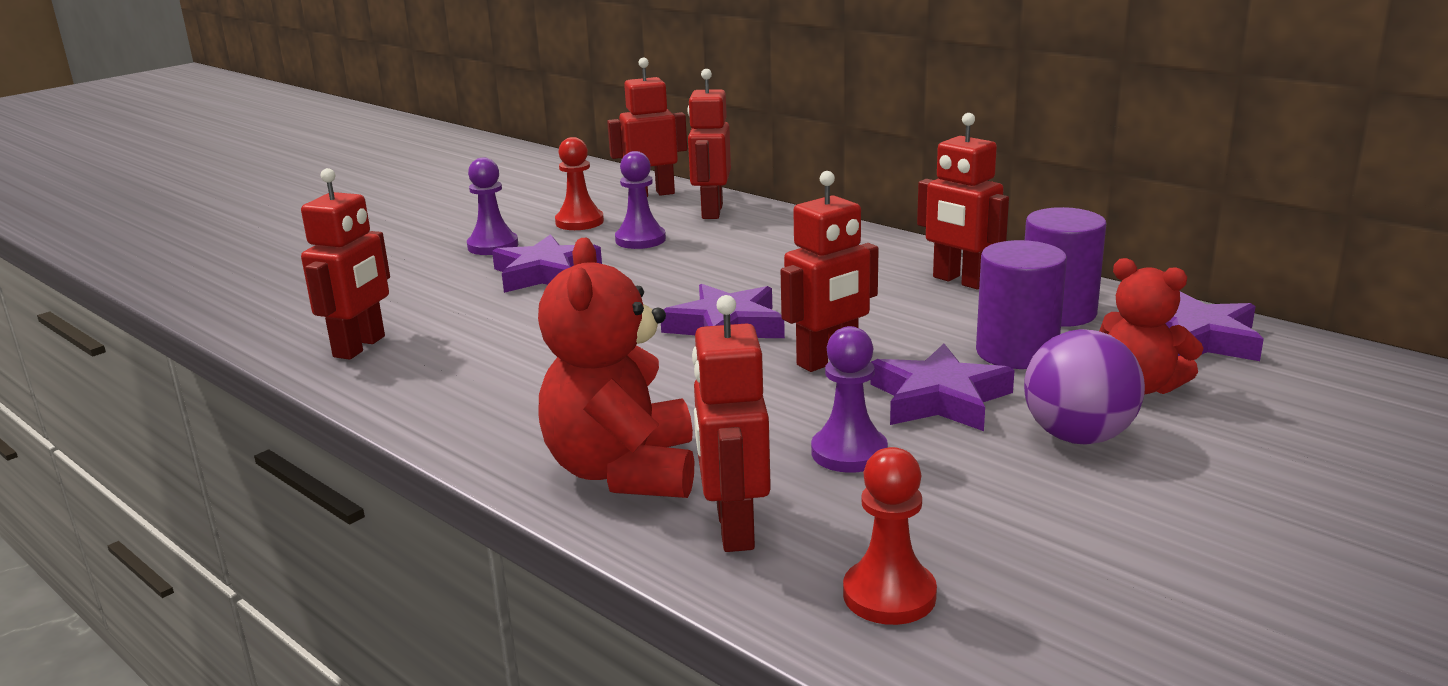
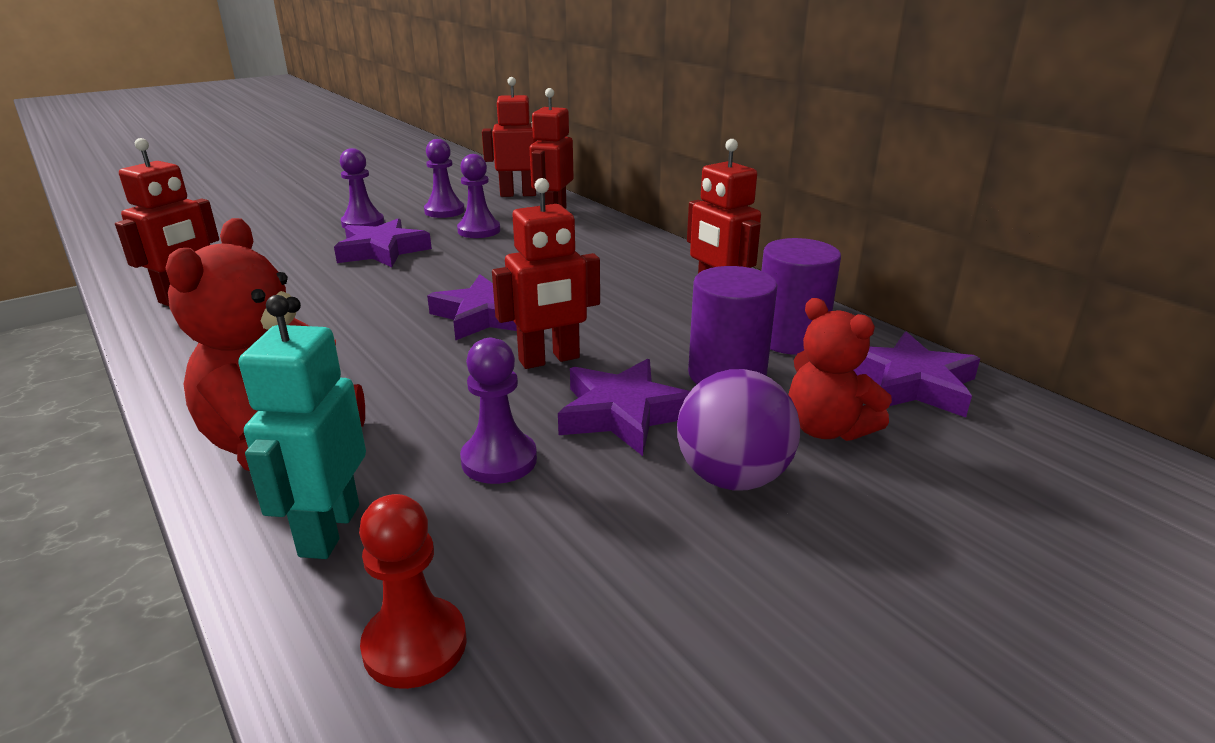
camera: 10 degrees right, 5 degrees up
red pawn [555,137,604,230] -> purple pawn [424,139,465,218]
red robot [692,295,771,552] -> turquoise robot [239,295,366,559]

